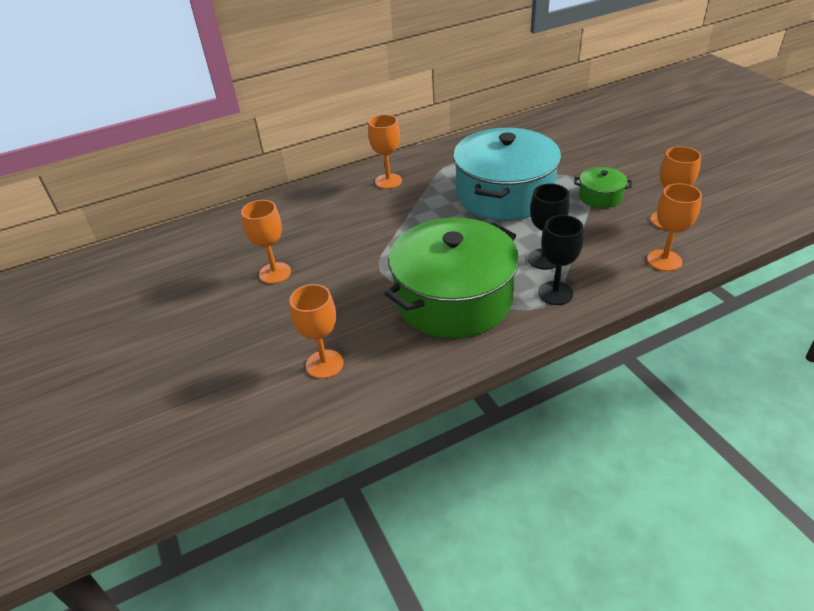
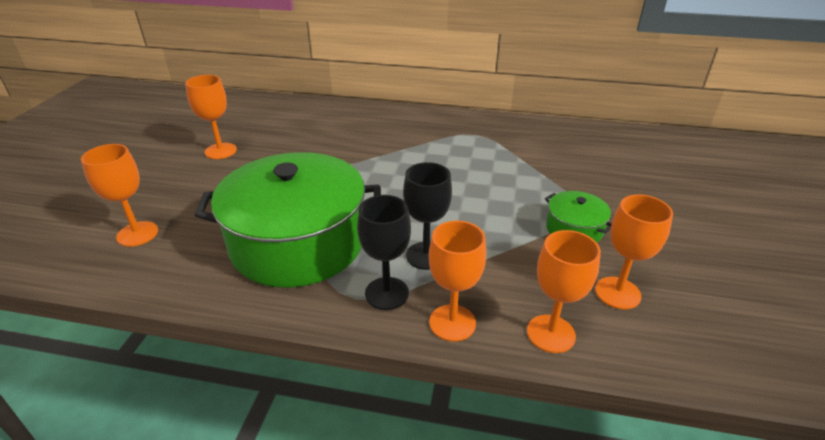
camera: 35 degrees right, 5 degrees down
orange goblet [368,114,402,189] -> orange goblet moved to [429,221,486,341]
turquoise pot [453,128,561,220] -> none

